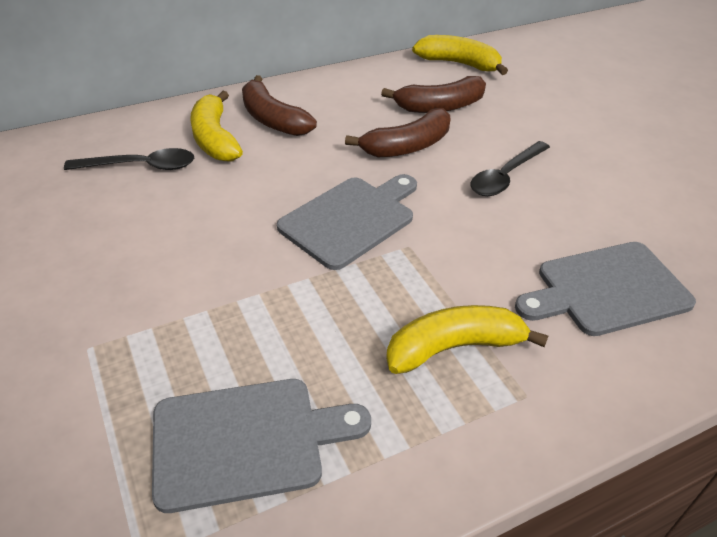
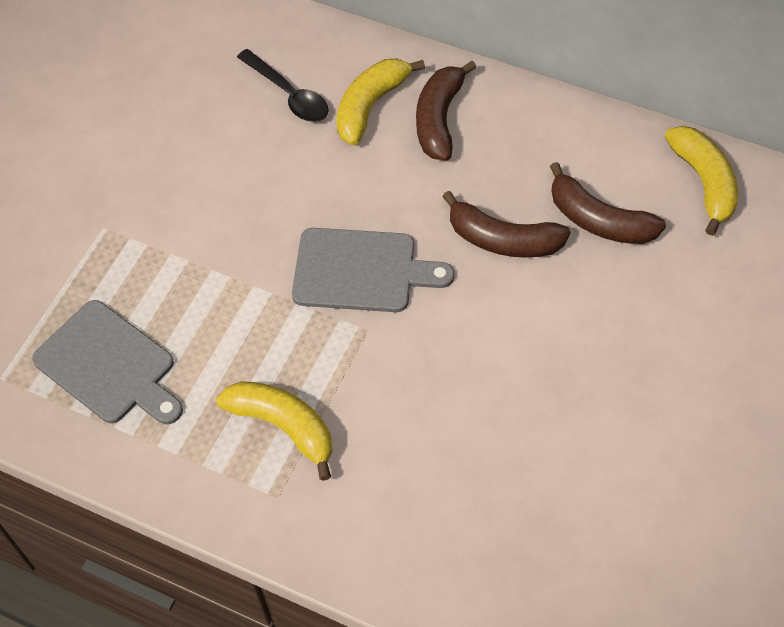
camera: 55 degrees right, 15 degrees up
black spoon [470,141,550,196] -> none
grey cutting board [515,242,696,336] -> none

